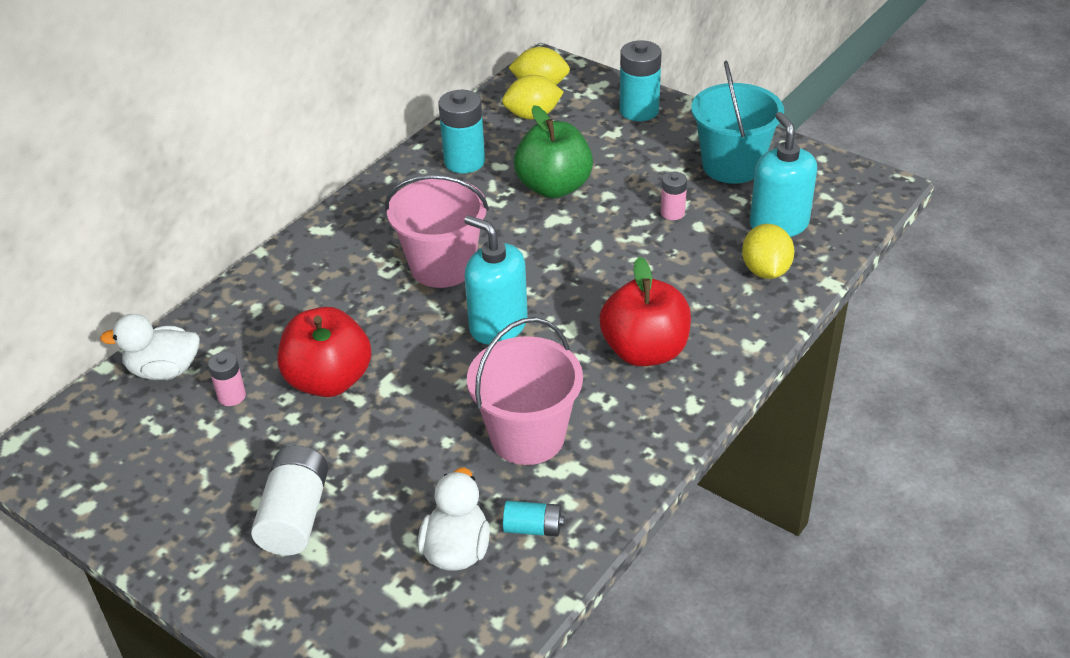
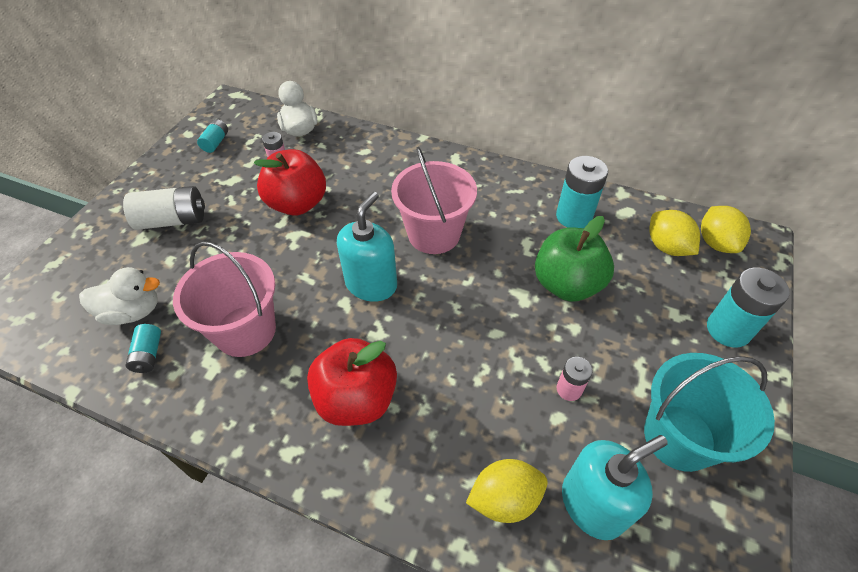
camera: 75 degrees right, 10 degrees up
none -> turquoise battery [197,119,228,153]

